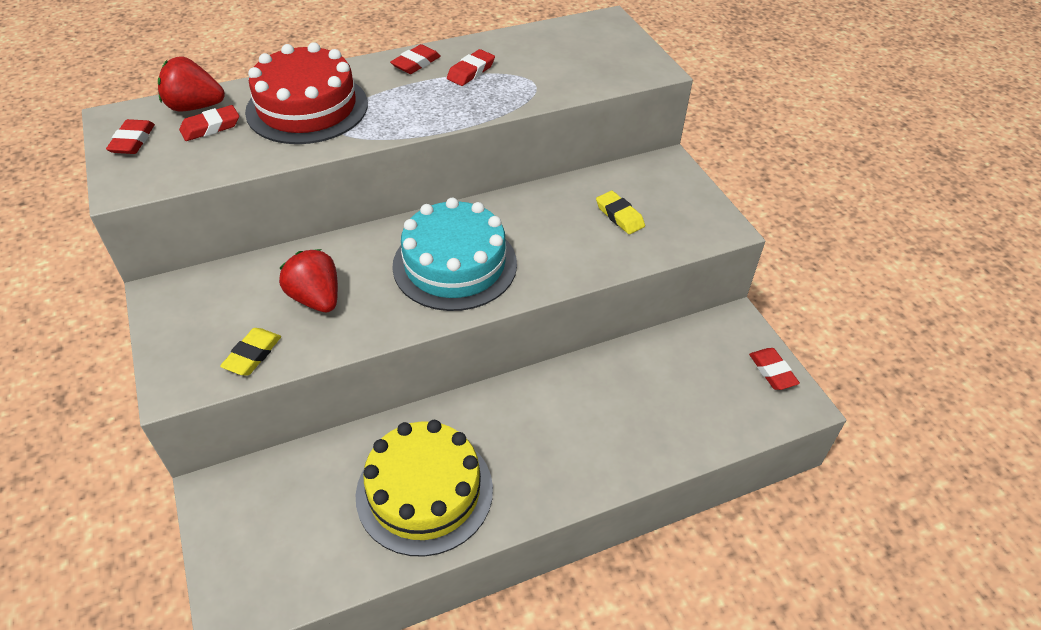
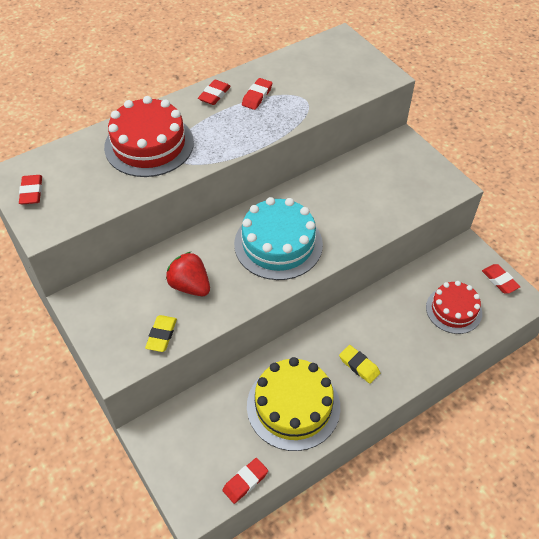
camera: 10 degrees left, 5 degrees up
red strawberry [158,56,225,111] -> none
red eraser [179,105,239,141] -> red eraser moved to [222,458,268,504]
yellow eraser [596,191,645,234] -> yellow eraser moved to [339,345,380,384]
none -> red cake [426,281,482,334]

